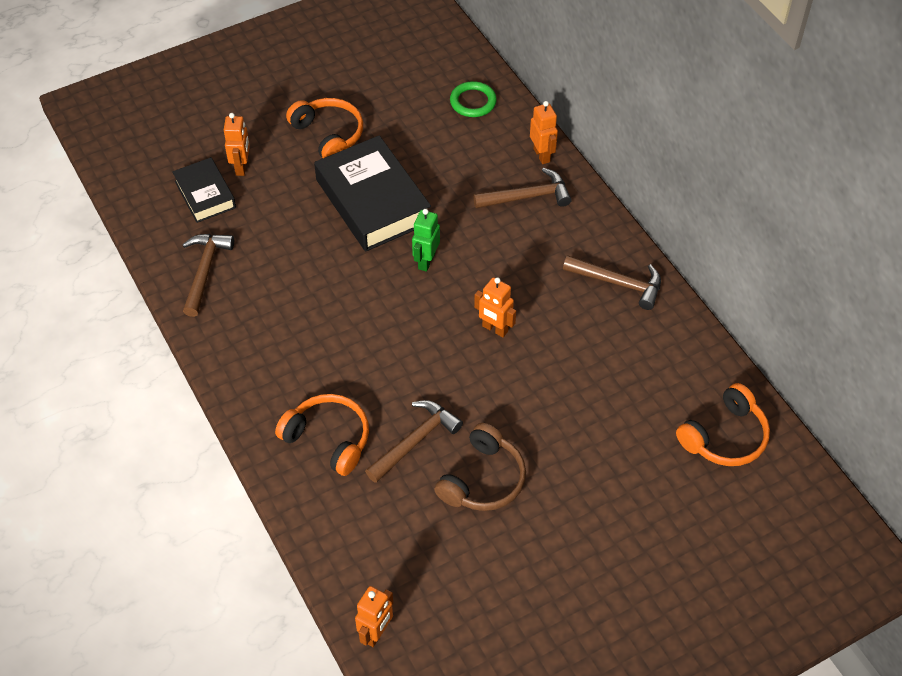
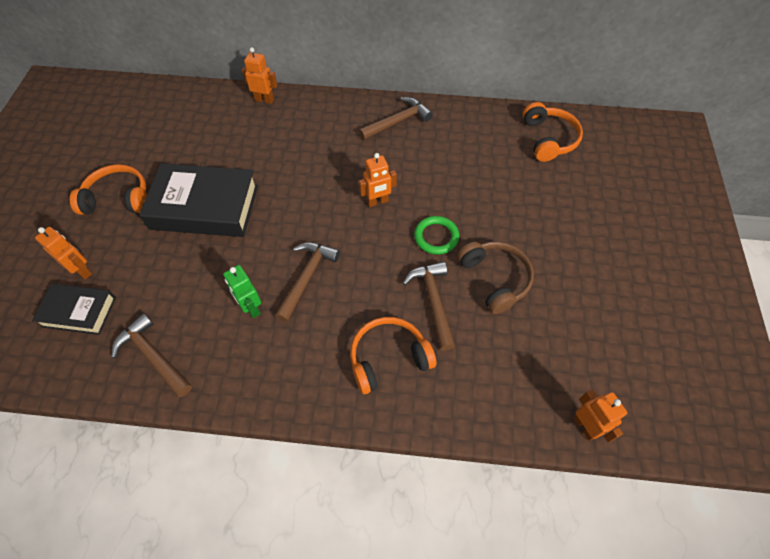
camera: 55 degrees left, 5 degrees up
green robot [412,209,440,272] -> green robot moved to [223,265,261,318]
green ring [450,81,497,117] -> green ring moved to [414,216,459,255]
brown hammer [473,168,572,209] -> brown hammer moved to [275,242,340,322]

